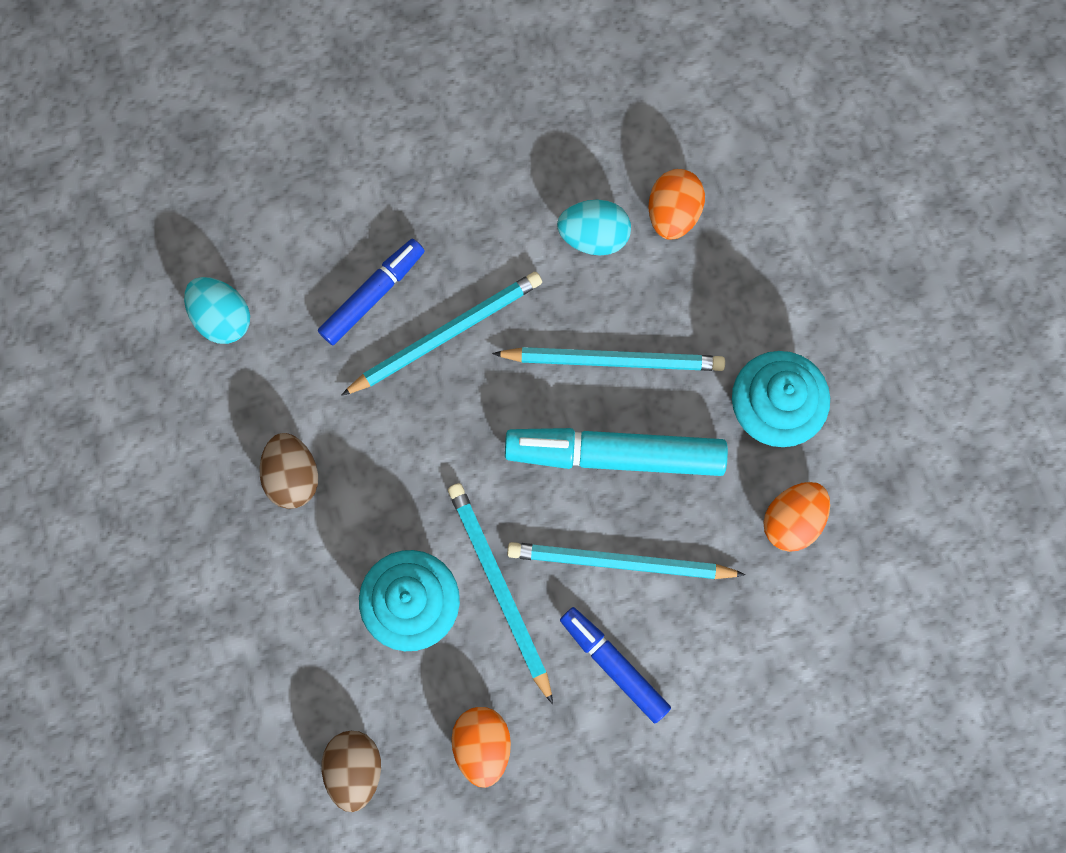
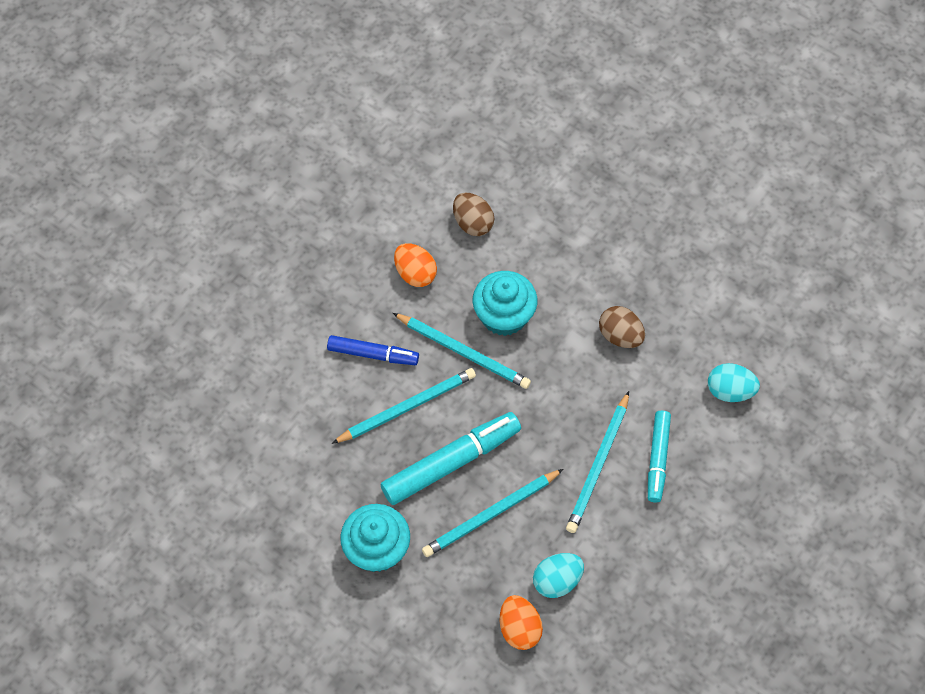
camera: 145 degrees right, 15 degrees down
blue marker [318,239,424,345] -> turquoise marker [648,411,671,502]
orange egg [763,482,830,552] -> none

